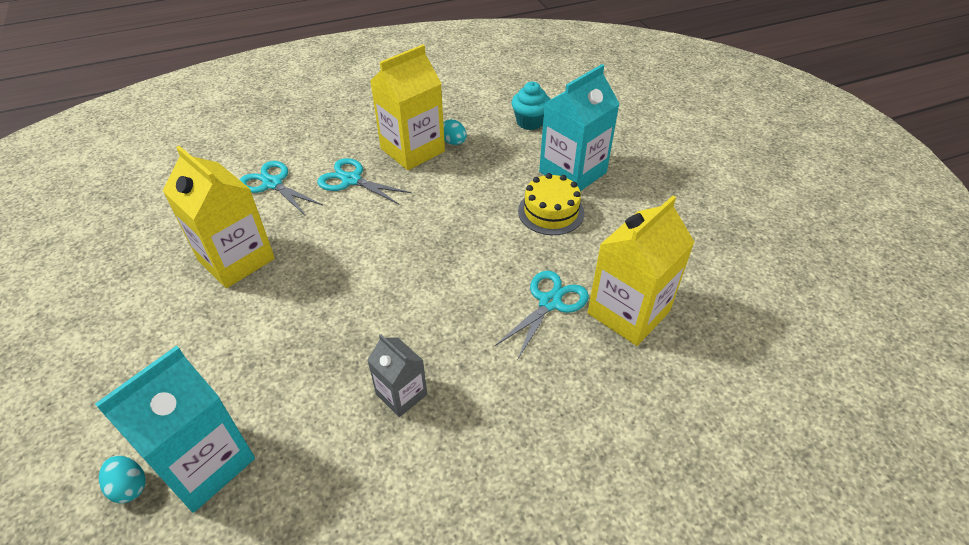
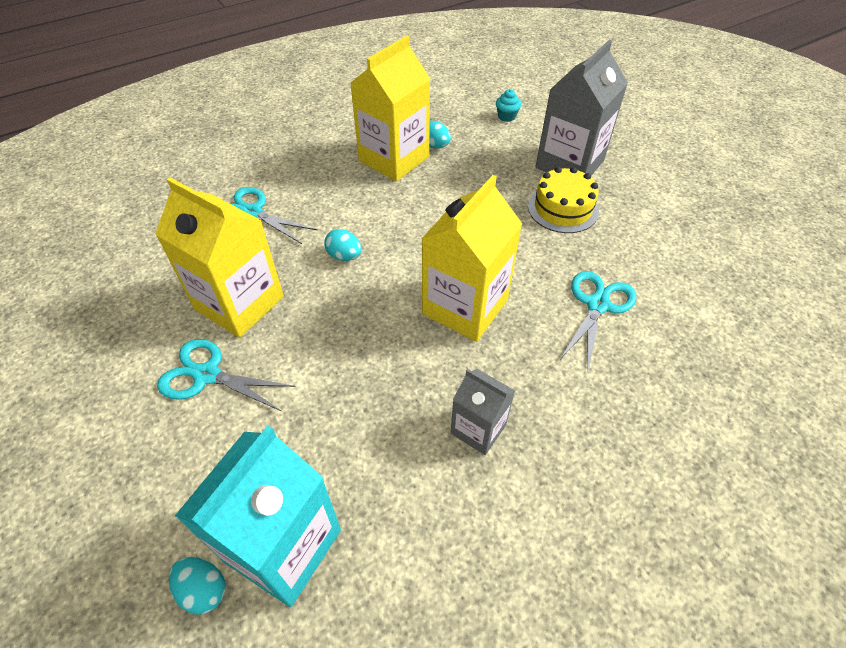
camera: 10 degrees left, 5 degrees up
turquoise scissors [317,158,411,205] -> turquoise scissors moved to [157,339,296,411]
turquoise cupcake [512,82,550,130] -> turquoise cupcake [496,89,521,122], size x0.61
turquoise carton [539,64,620,191] -> grey carton [535,40,628,175]
yellow carton [587,196,695,346] -> yellow carton moved to [422,175,522,342]
none -> turquoise egg [324,229,361,261]

